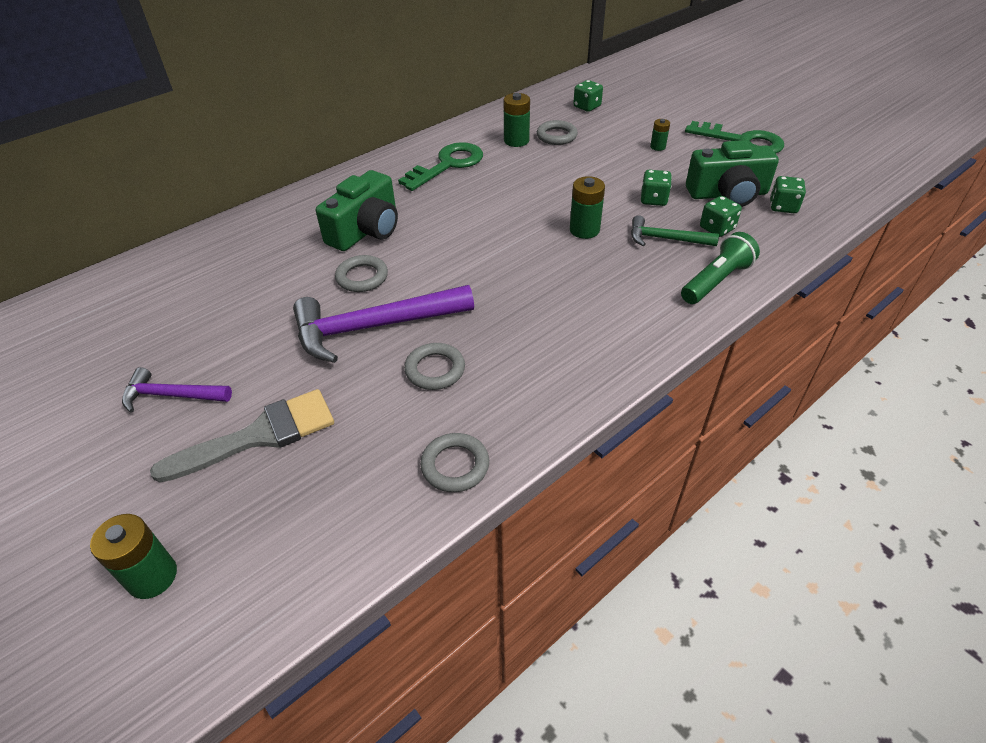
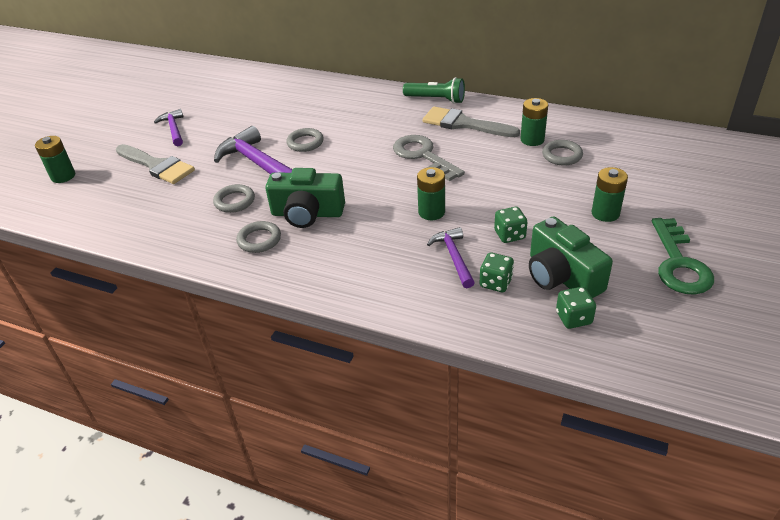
camera: 65 degrees right, 5 degrees down
green camera [316,170,398,251] -> green camera moved to [265,168,345,228]
green key [398,142,483,191] -> grey brush [423,106,520,137]
grey ring [420,433,489,492] -> grey ring moved to [236,221,281,253]
green dice [573,80,603,112] -> none
green hammer [631,215,719,246] -> purple hammer [427,227,475,288]
green battery [650,119,670,151] -> green battery [591,167,628,222], size x1.69
green flashlight [681,232,760,304] -> green flashlight moved to [403,77,465,104]
none -> grey key [393,135,465,181]

